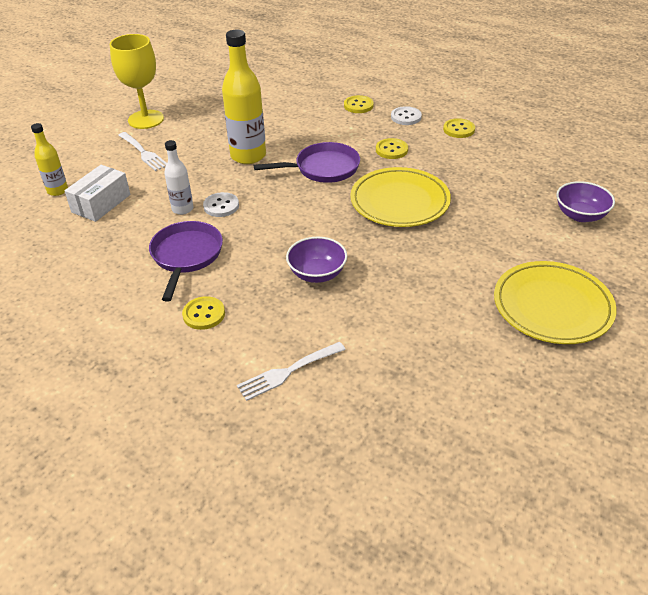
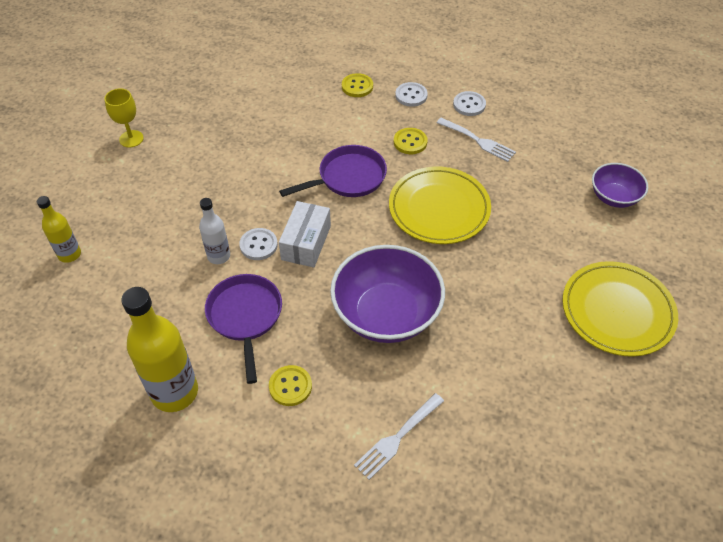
camera: 15 degrees left, 10 degrees up
white box [64,165,130,222] -> white box moved to [279,201,331,267]
yellow goblet [110,34,164,129] -> yellow goblet [104,88,144,148], size x0.60
white fork [118,132,167,171] -> white fork moved to [437,118,516,162]
yellow bottle [222,30,266,164] -> yellow bottle moved to [121,287,198,412]
purple bowl [286,237,347,283] -> purple bowl [330,245,445,343], size x1.80
yellow button [443,118,475,138] -> white button [453,91,486,116]

